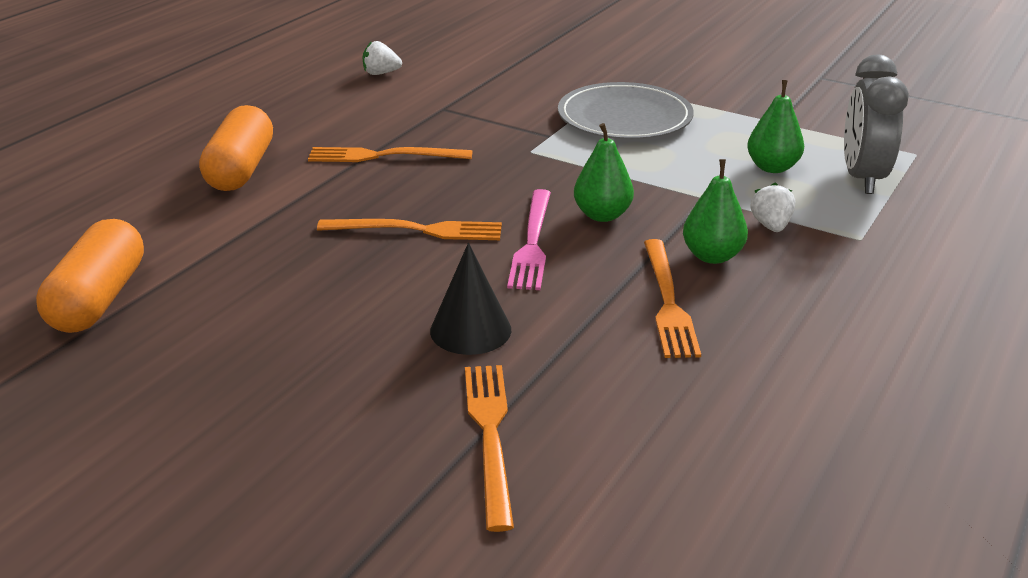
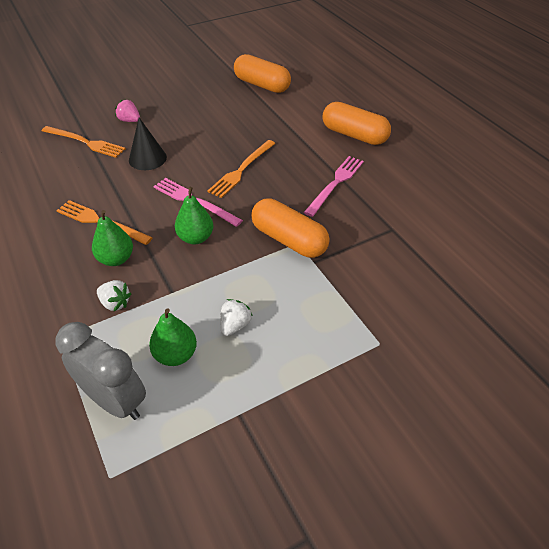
camera: 120 degrees right, 15 degrees up
orange fork [308,147,473,162] -> pink fork [304,156,364,217]
white strawberry [363,41,402,75] -> white strawberry moved to [220,299,253,336]
grey plate [558,82,694,139] -> none
none -> pink strawberry [115,100,140,122]
none -> orange capsule [251,198,330,258]

